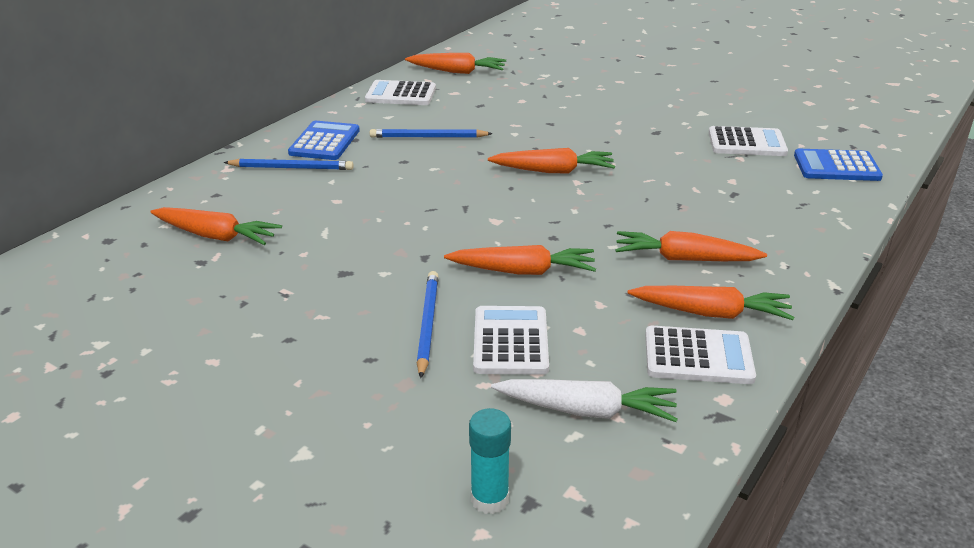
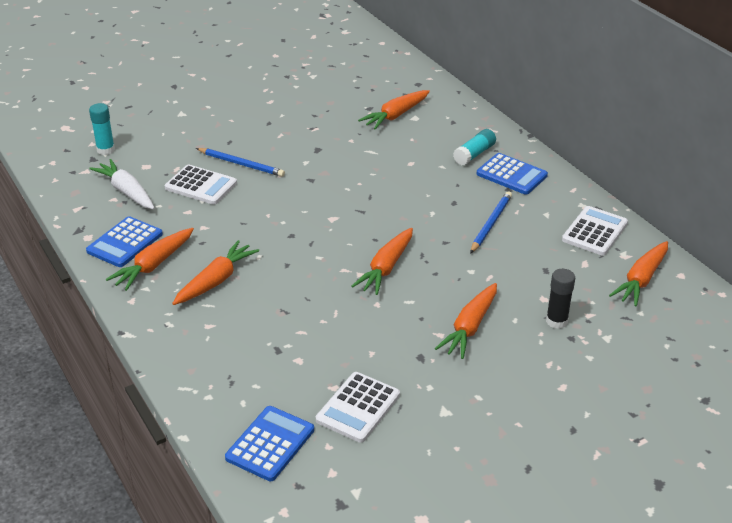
camera: 115 degrees right, 5 degrees up
blue pencil [223,159,354,170] -> turquoise glue stick [453,129,496,165]
orange carrot [444,245,596,275] -> orange carrot moved to [435,283,497,359]
white carrot [491,379,678,422] -> white carrot turned 105 degrees clockwise [89,159,154,209]
white calculator [645,326,756,384] -> blue calculator [86,216,163,267]
none -> black glue stick [546,269,575,329]

